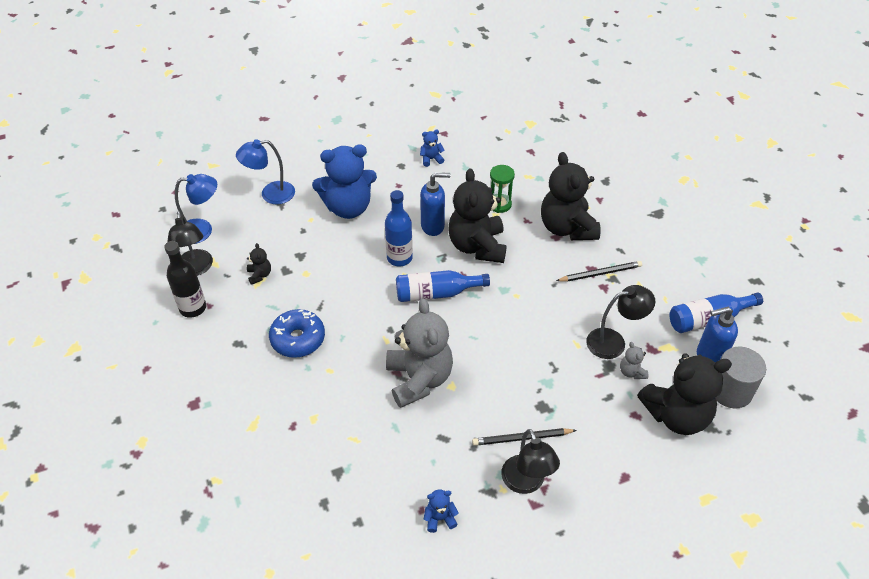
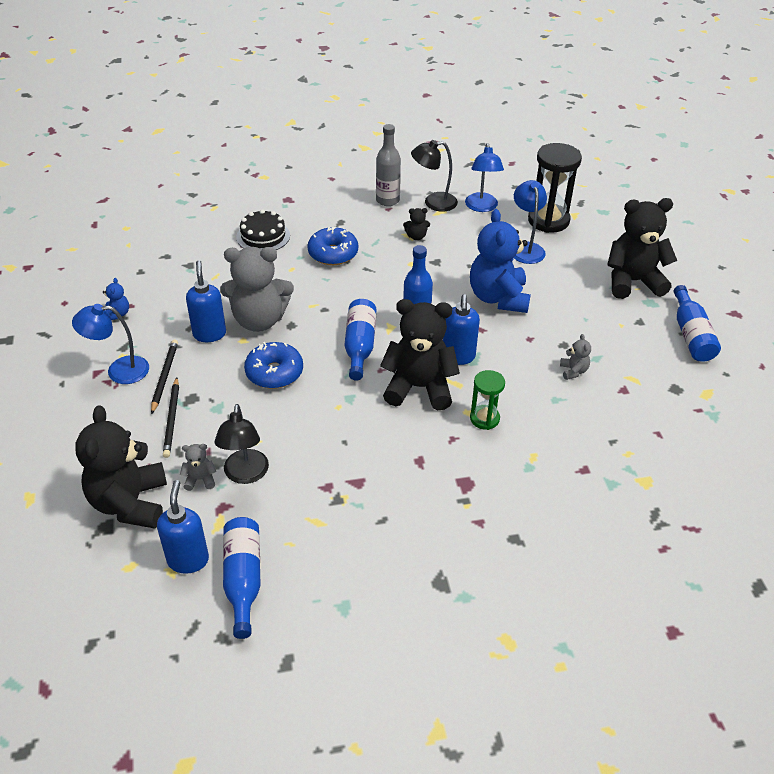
camera: 100 degrees right, 5 degrees down
black bottle [164,241,206,318] -> grey bottle [376,124,401,206]
blue teddy bear [420,130,445,167] -> grey teddy bear [560,334,591,380]
black lamp [501,429,560,494] -> blue lamp [72,304,149,384]
black teddy bear [541,152,601,240] -> black teddy bear moved to [607,198,677,299]
black pencil [556,261,642,281] -> black pencil moved to [163,377,179,458]
grey cylinder [715,346,766,408] -> none
none -> blue soap dispenser [186,260,226,342]
none -> black cake [236,209,290,250]
none -> blue donut [244,342,303,389]
none -> black hourglass [528,143,582,233]
none -> blue bottle [674,285,721,362]

